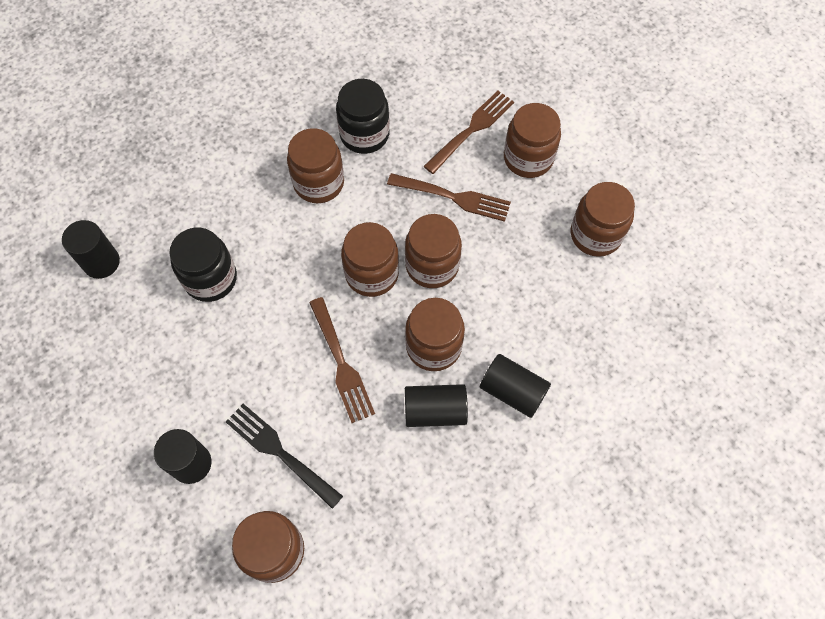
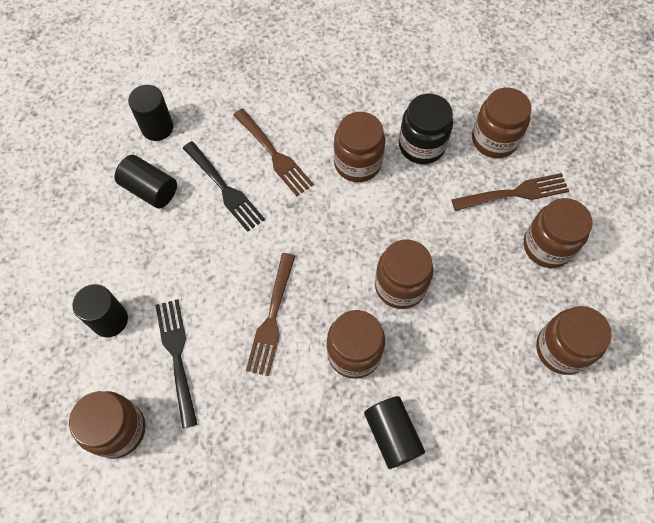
camera: 35 degrees right, 0 degrees up
black jar [169,228,237,302] -> black fork [183,141,265,232]
brown jar [341,222,399,297] -> brown jar moved to [472,88,532,158]
brown fork [387,173,511,222] -> brown fork moved to [233,109,314,196]
black cylinder [405,384,468,427] -> black cylinder moved to [115,155,177,209]

